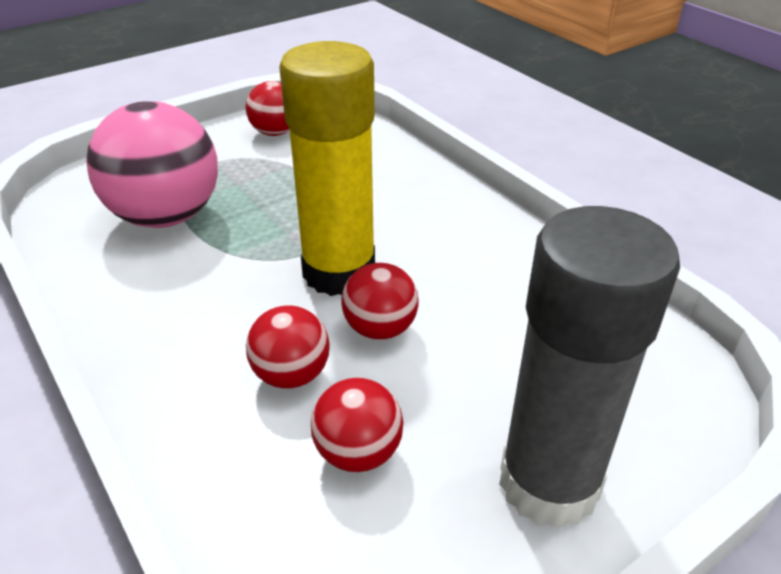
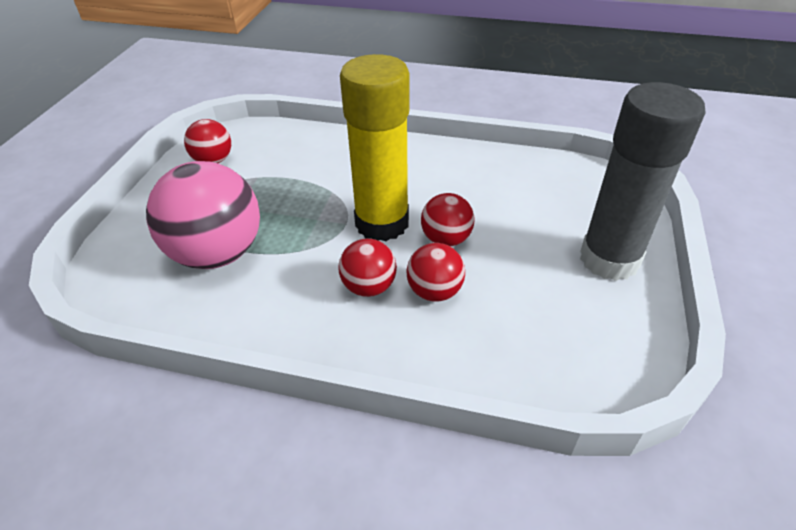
camera: 40 degrees left, 5 degrees up
red ball [311,378,403,472] -> red ball moved to [338,239,397,297]

